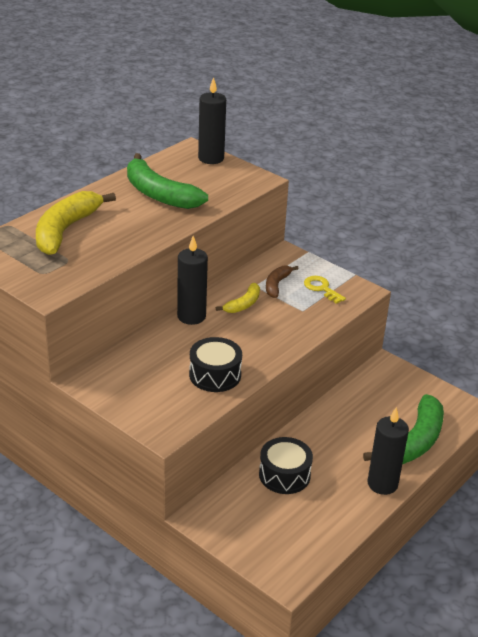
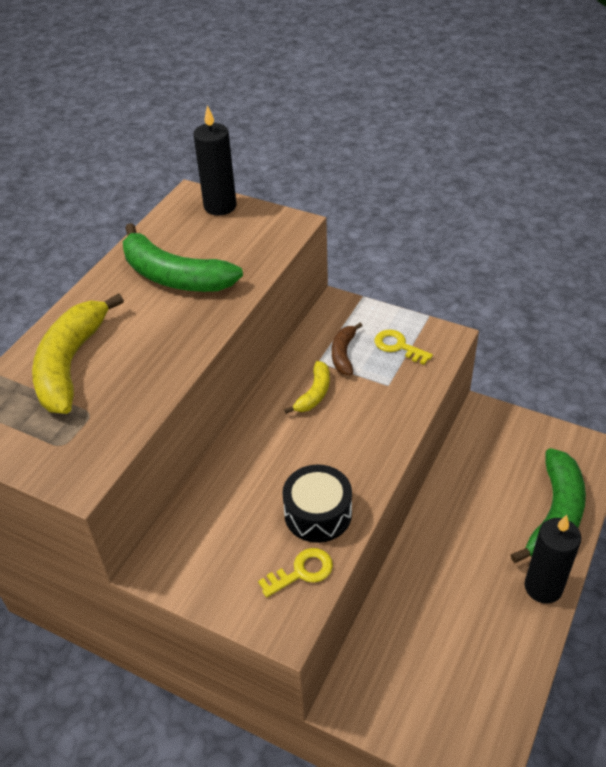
camera: 10 degrees left, 10 degrees up
black candle [177,236,208,325] -> none
black drum [259,437,313,494] -> none
none -> yellow key [258,548,333,597]

